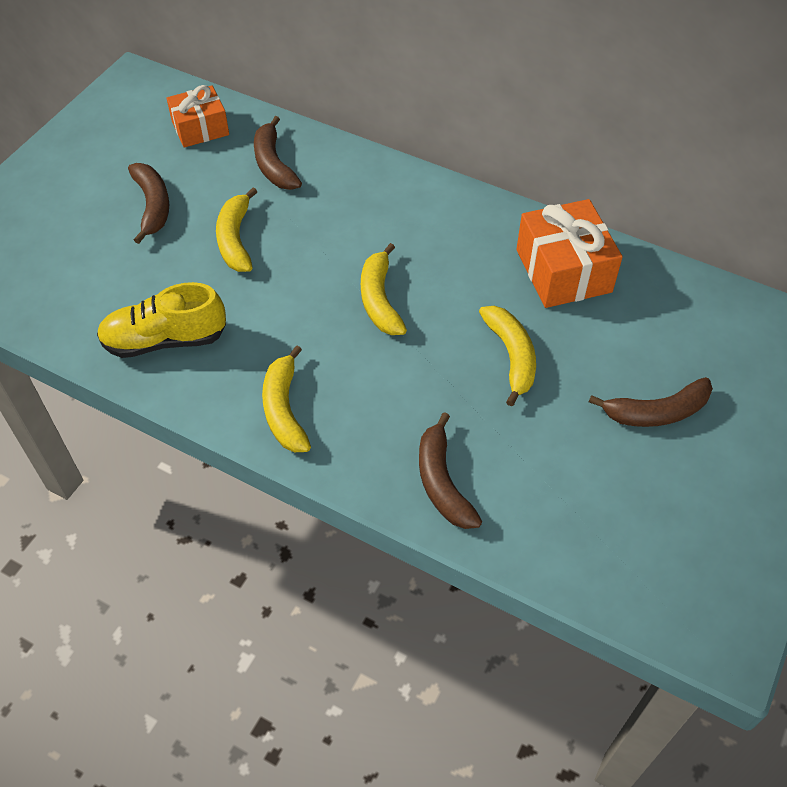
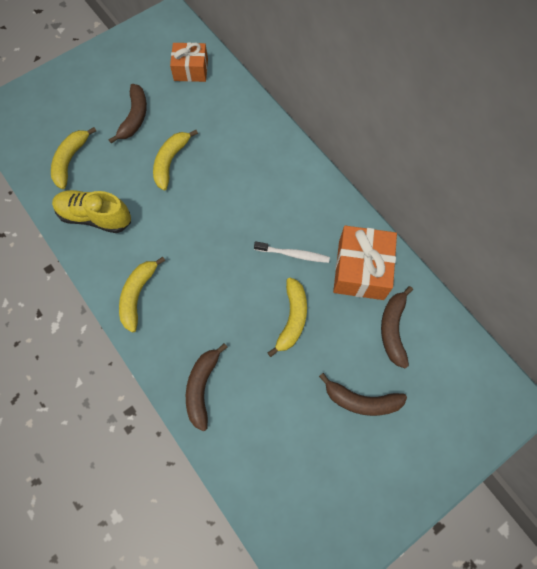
camera: 25 degrees right, 15 degrees up
brown banana [254,116,302,190] -> brown banana moved to [381,286,413,369]
yellow banana [361,243,407,335] -> yellow banana moved to [51,127,96,189]
none -> white toothbrush [254,241,330,263]

